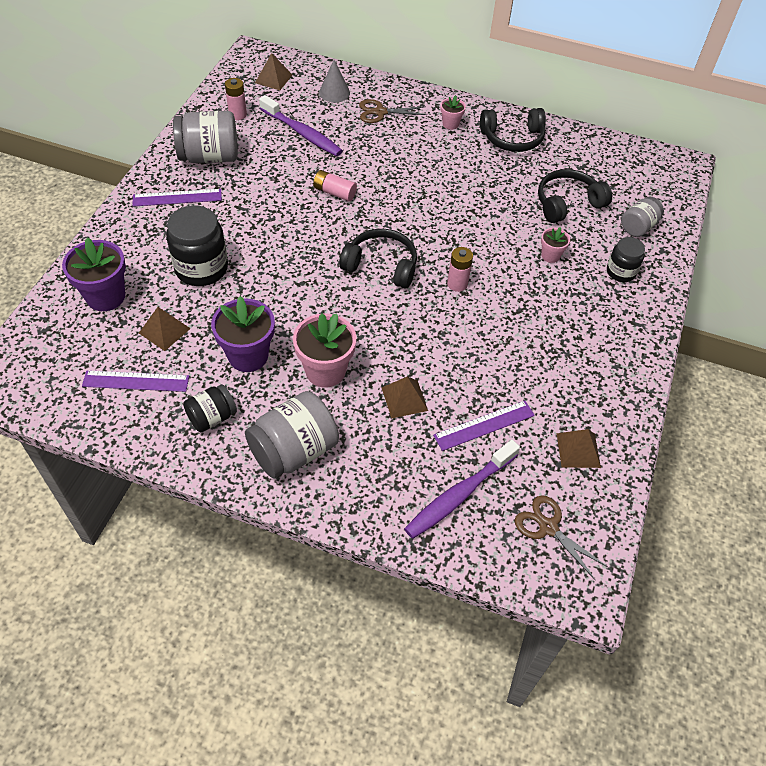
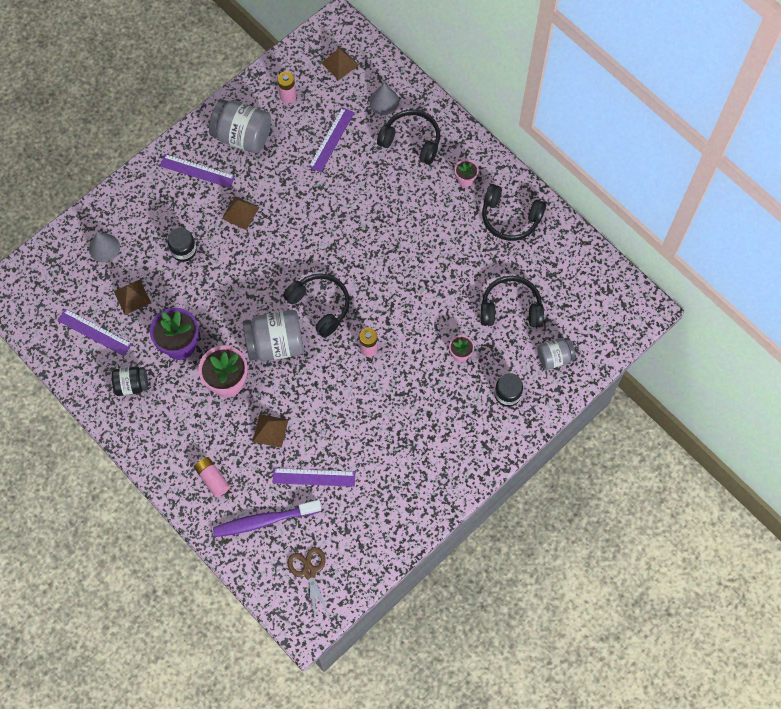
camera: 30 degrees right, 15 degrees up
purple flower pot [62,237,126,311] -> grey cone [89,232,120,262]
black jar [166,205,228,286] -> black jar [168,228,196,262], size x0.58
grey jar [245,391,339,478] -> grey jar moved to [243,310,304,361]
purple toothbrush [259,95,343,156] -> purple ruler [308,107,355,173]
pink battery [313,170,357,201] -> pink battery moved to [194,457,230,498]
brown scissors [359,99,427,123] -> black headphones [377,110,440,165]
brown pyramid [557,429,601,468] -> brown pyramid moved to [222,196,260,230]

